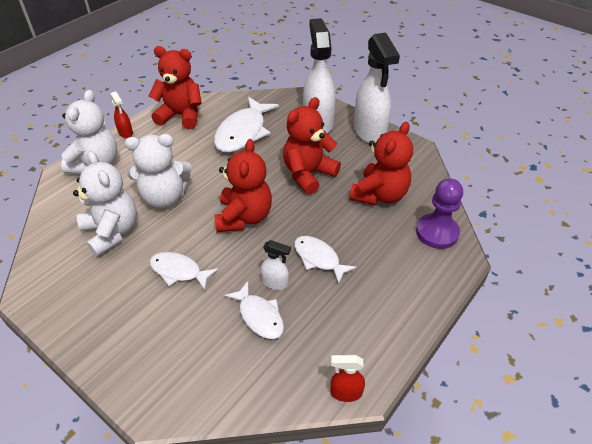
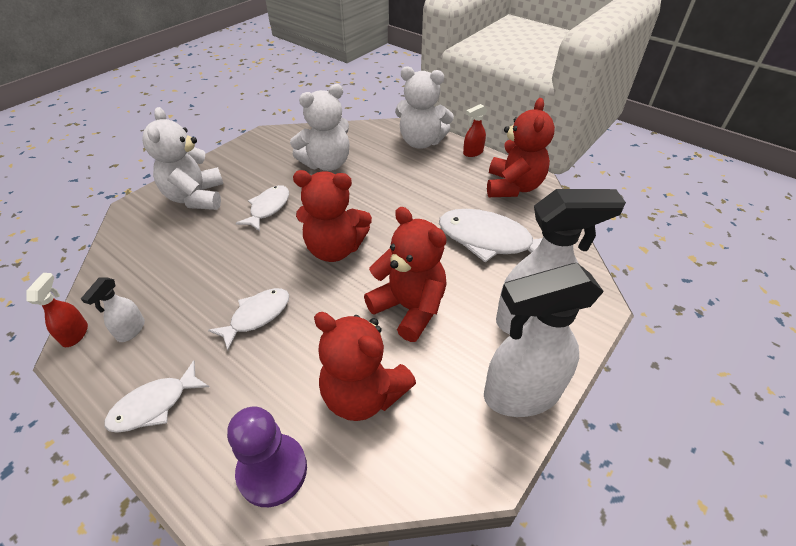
camera: 90 degrees right, 0 degrees up
white teddy bear [125,134,192,208] -> white teddy bear moved to [142,107,223,210]
white fish [224,281,284,339] -> white fish moved to [105,361,209,433]
white spray bottle [261,240,291,290] -> white spray bottle moved to [81,277,145,342]

